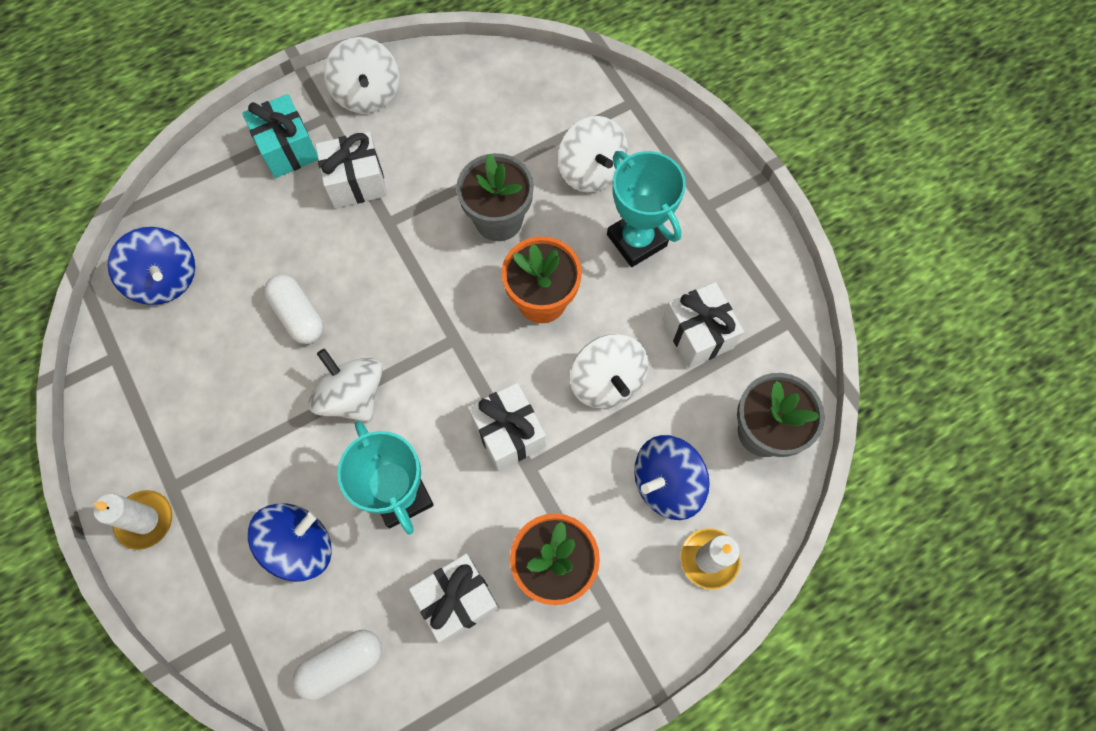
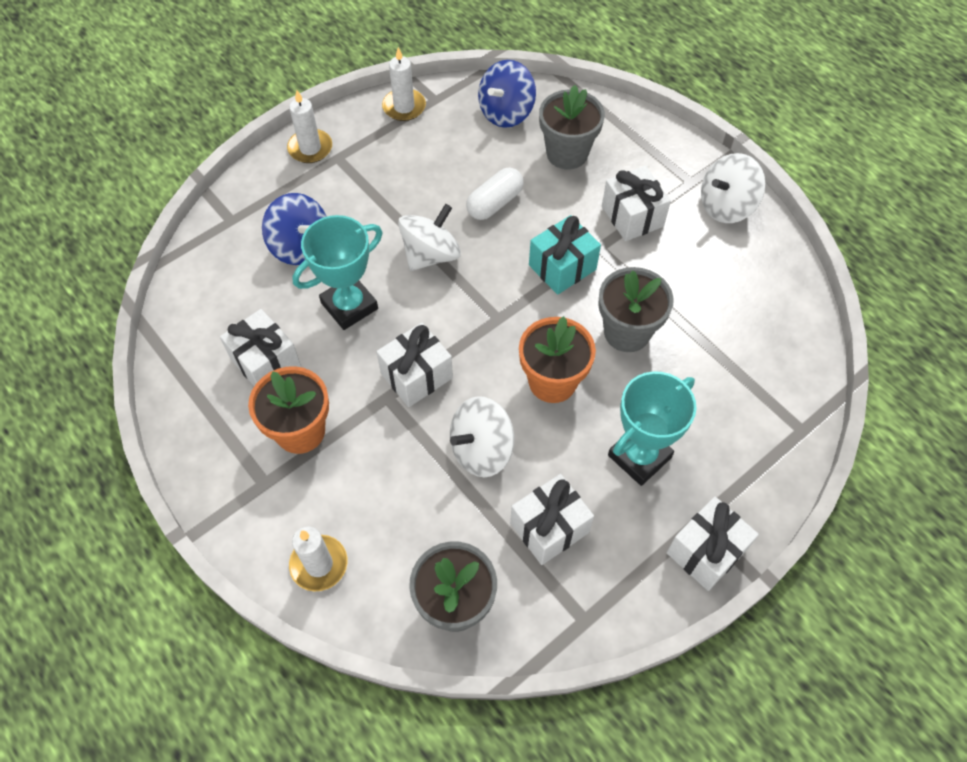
camera: 80 degrees right, 10 degrees down
turquoise gift [242,94,318,178] -> turquoise gift moved to [529,215,601,295]
white capsule [293,630,382,700] -> none
white spinning top [558,116,628,193] -> none
blue spinning top [634,435,710,520] -> none
none -> white candle [382,47,426,121]
none -> grey flower pot [539,85,605,170]
none -> white gift [667,497,759,591]

